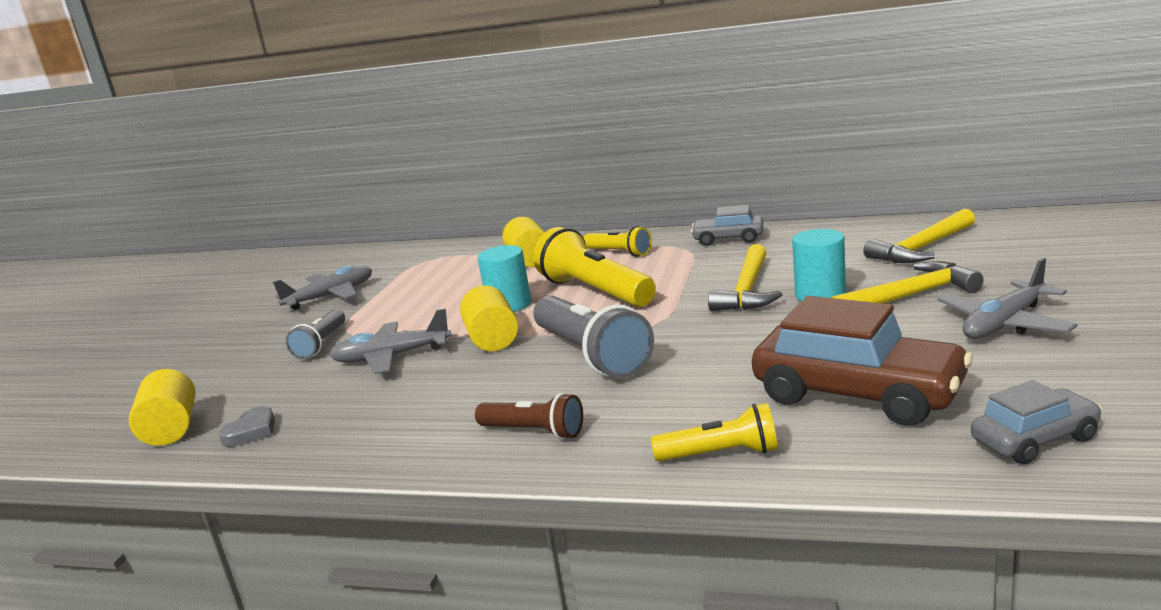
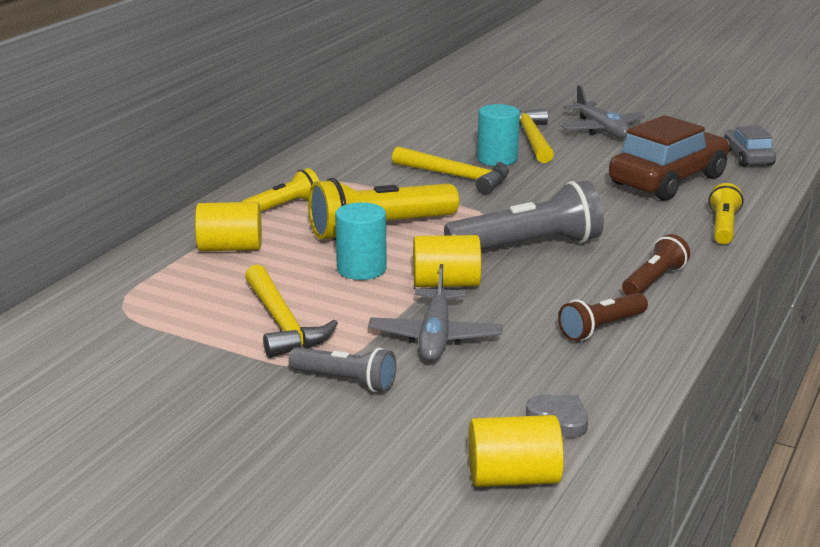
camera: 80 degrees left, 5 degrees up
grey plane [273,266,372,310] -> none
grey car [691,205,763,246] -> none
yellow hammer [864,209,975,263] -> yellow hammer moved to [245,264,338,358]
none -> brown flashlight [558,293,648,341]

